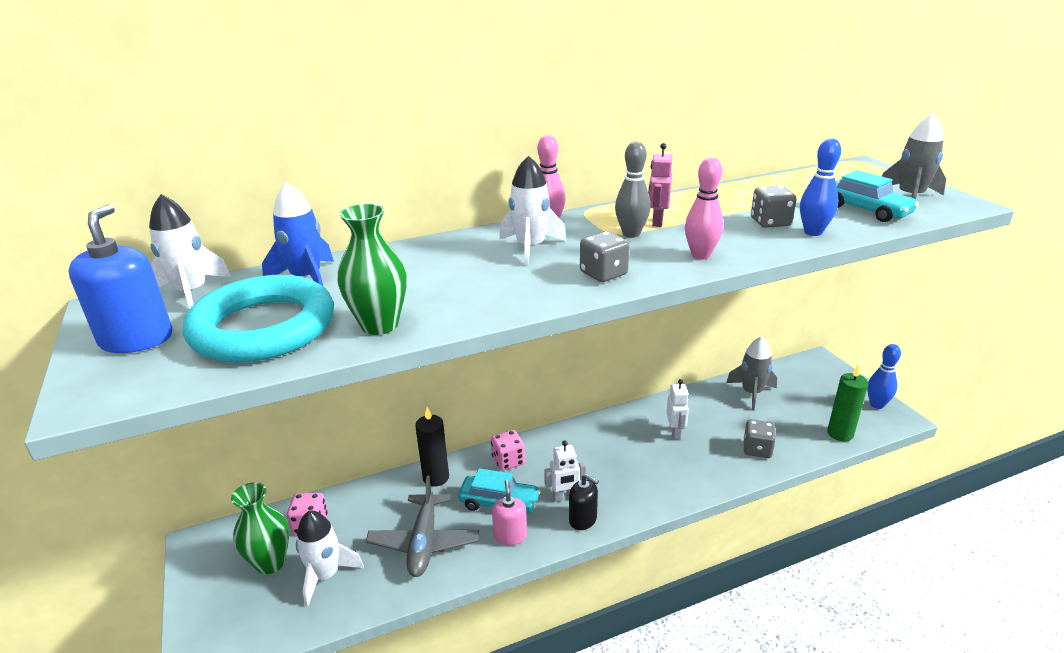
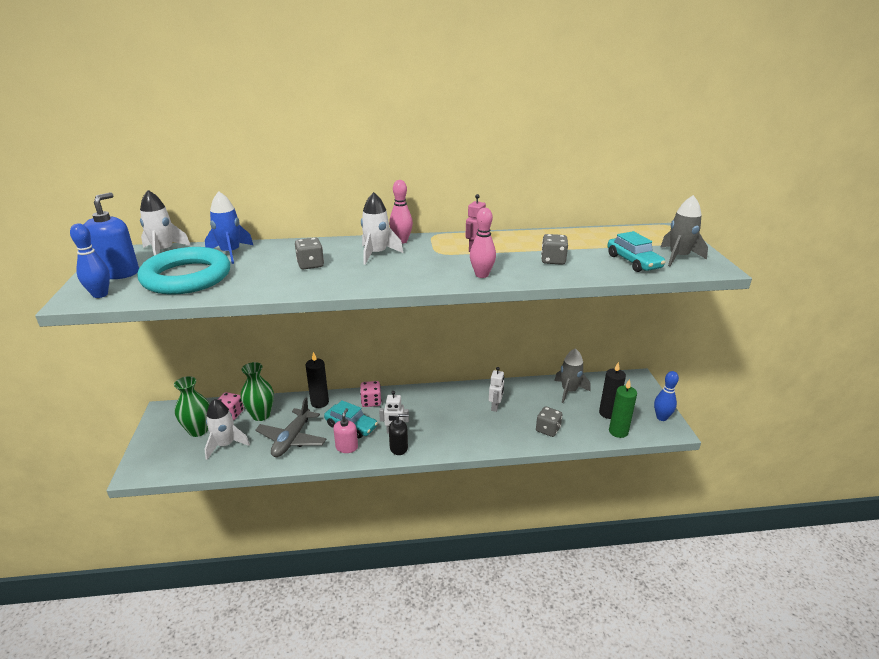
camera: 15 degrees right, 0 degrees up
green vase [337,204,407,335] -> green vase moved to [241,362,274,421]
black soap dispenser [569,474,599,530] -> black soap dispenser turned 60 degrees counterclockwise [389,414,409,455]
grey dice [580,231,630,282] -> grey dice moved to [295,238,324,270]
grey bowling pin [615,141,651,238] -> none
blue bowling pin [800,138,841,236] -> blue bowling pin moved to [70,224,110,298]
none -> black candle [599,362,626,419]

